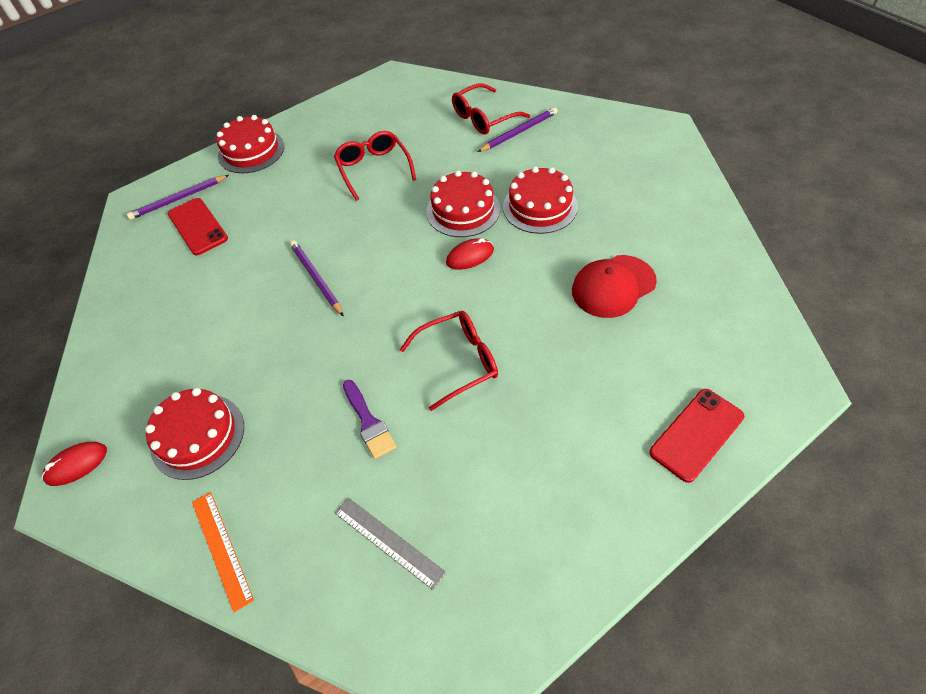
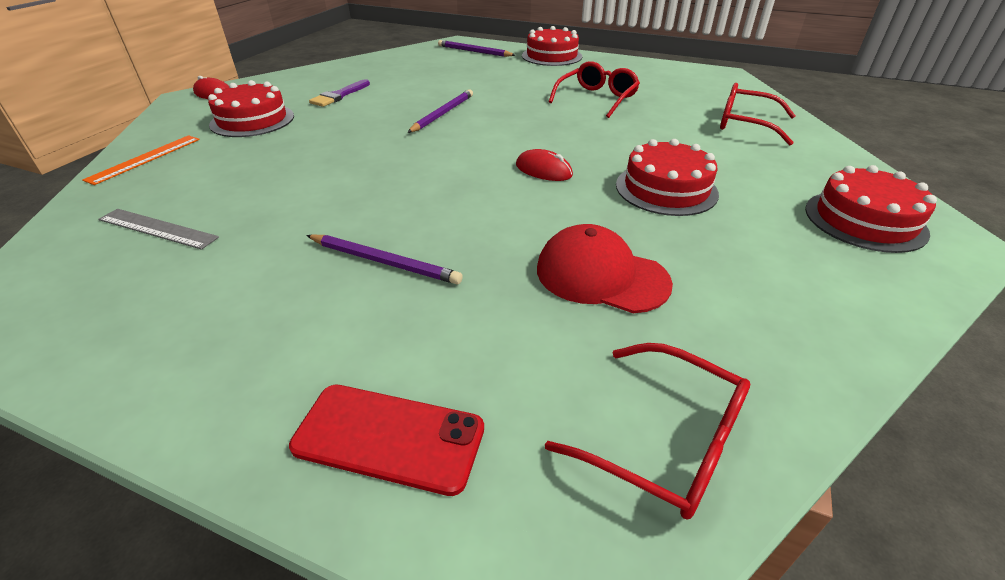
camera: 55 degrees right, 15 degrees down
red phone [168,198,228,255] -> none
grey ruler [334,497,446,590] -> grey ruler turned 75 degrees counterclockwise [98,209,219,250]
purple brush [343,380,396,459] -> purple brush moved to [309,79,370,107]
red glasses [400,311,498,411] -> red glasses moved to [545,343,750,520]
red cake [426,170,500,237] -> red cake moved to [805,165,937,253]
purple pencil [478,107,558,152] -> purple pencil moved to [306,234,463,285]

